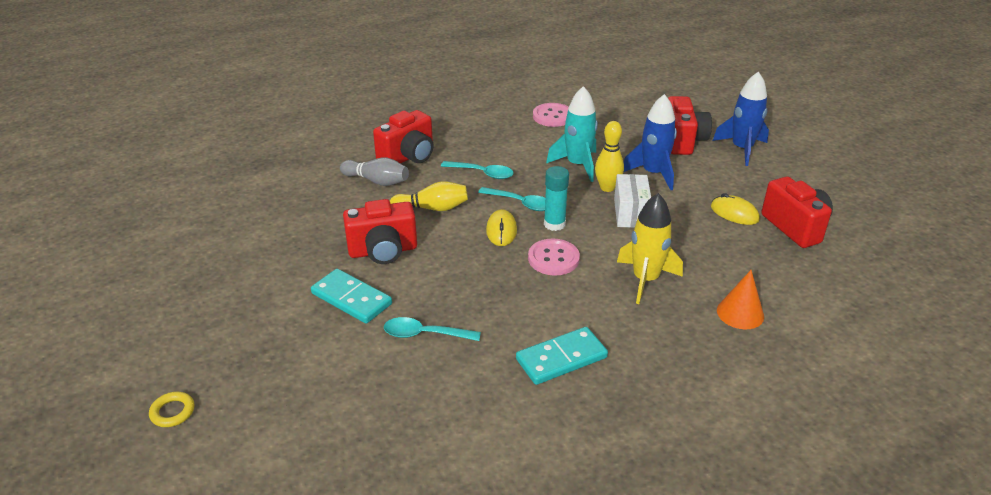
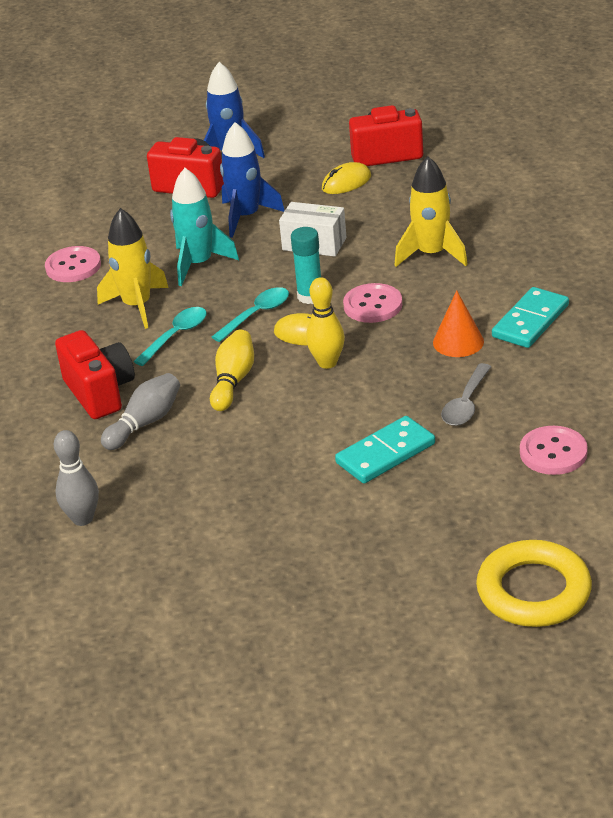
camera: 70 degrees left, 0 degrees up
yellow ring [149,392,194,427] -> yellow ring [476,540,592,627], size x2.25
red camera [343,199,417,264] -> none
turquoise spoon [384,317,481,341] -> grey spoon [441,363,491,426]
turquoise domino [516,327,608,385] -> turquoise domino turned 45 degrees clockwise [492,287,569,348]
yellow bowling pin [595,121,624,192] -> yellow bowling pin moved to [306,277,345,369]
orange cone [717,270,764,329] -> orange cone moved to [433,290,484,357]
none -> grey bowling pin [54,430,99,526]
none -> yellow rocket [97,208,169,329]
none -> pink button [520,426,588,475]

